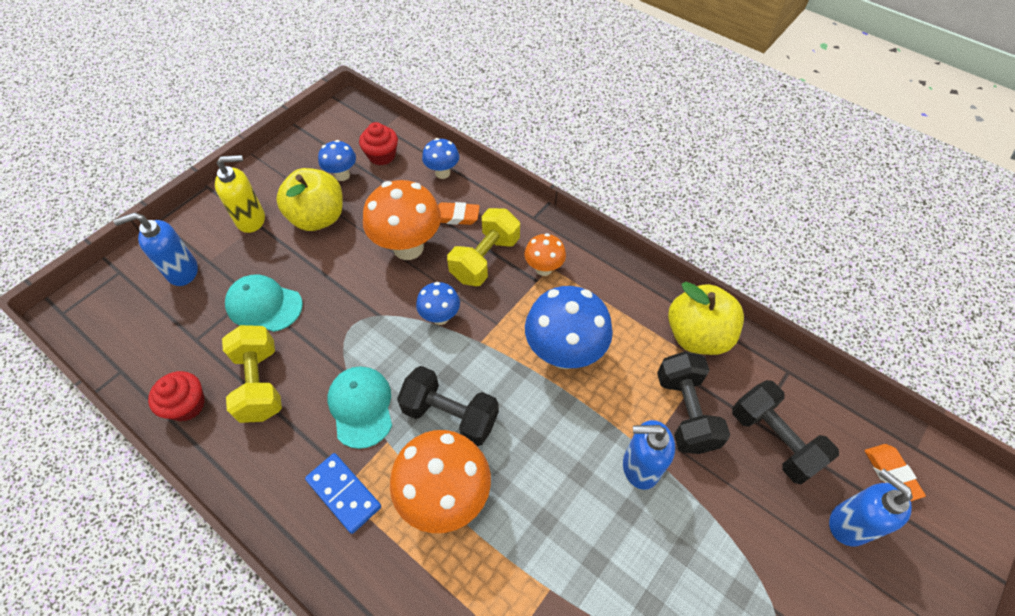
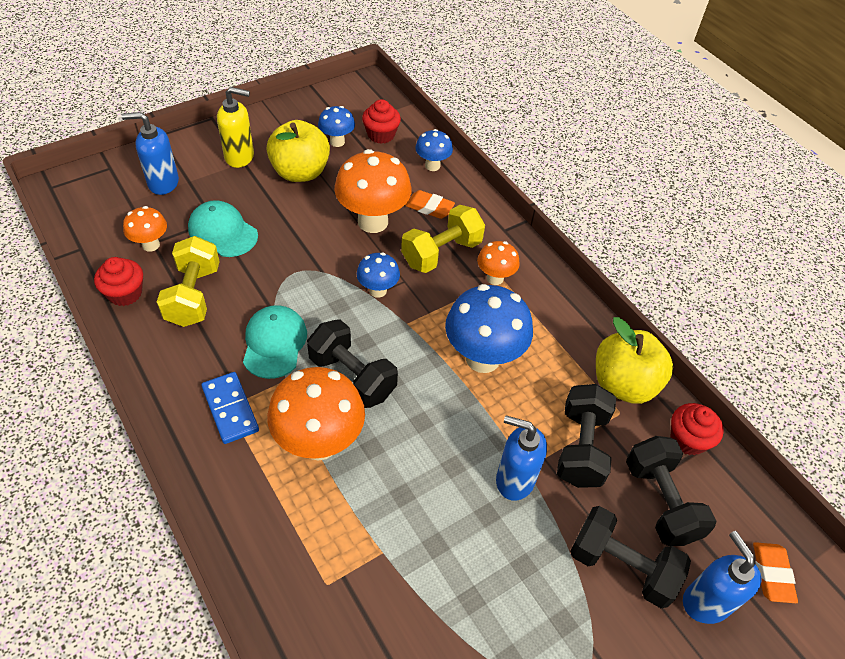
camera: 15 degrees right, 5 degrees down
none -> orange mushroom [123,206,167,252]
none -> black dumbbell [570,506,691,608]
none -> red cupcake [671,403,724,455]

